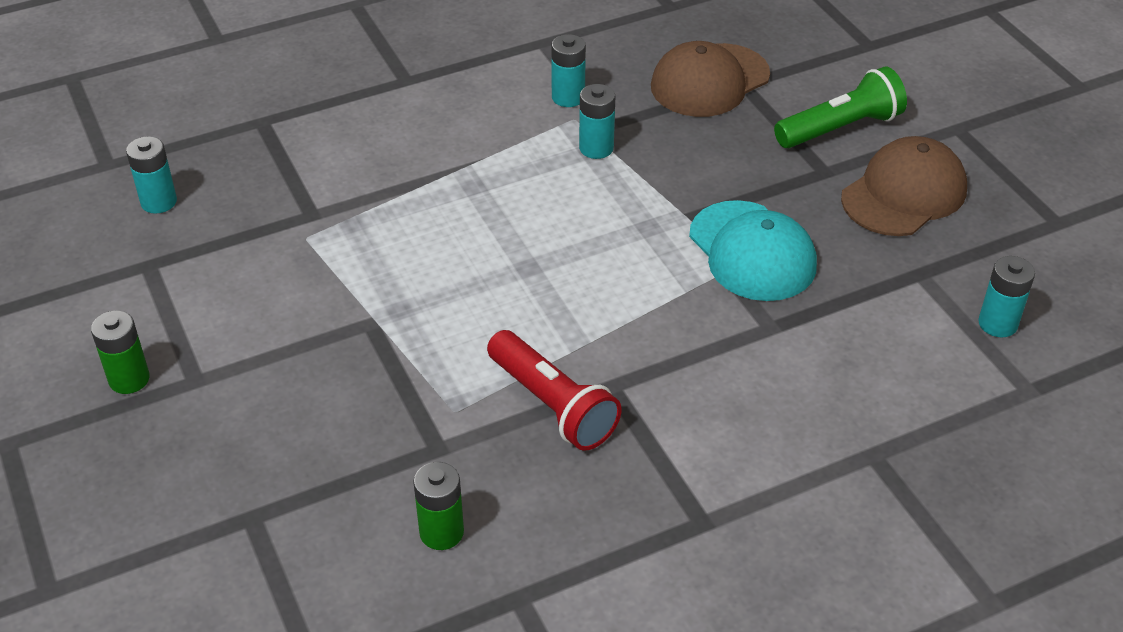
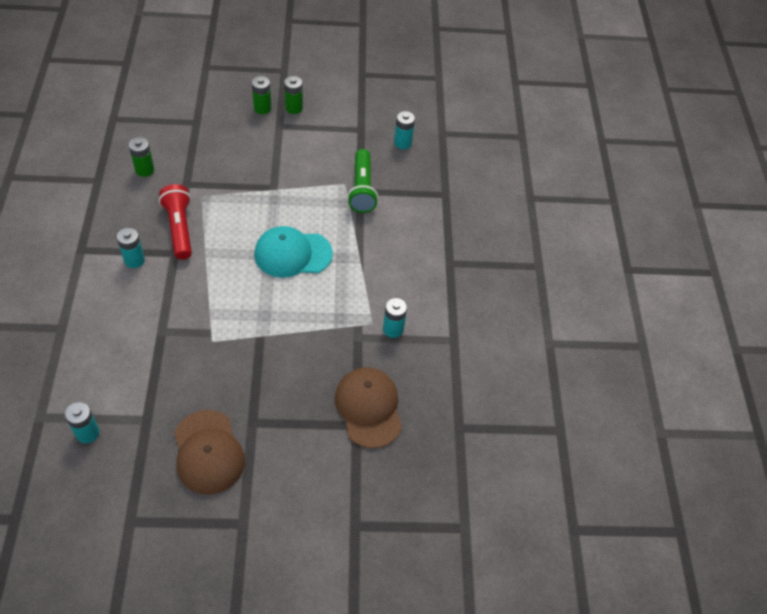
camera: 110 degrees right, 10 degrees up
red flashlight [487,330,622,451] -> red flashlight turned 90 degrees clockwise [159,184,192,260]
turquoise battery [579,84,615,159] -> turquoise battery moved to [117,228,145,268]
turquoise cap [689,200,817,301] -> turquoise cap moved to [254,226,333,278]
green flashlight [774,66,907,148] -> green flashlight moved to [347,149,378,213]
none -> green battery [252,76,271,114]

